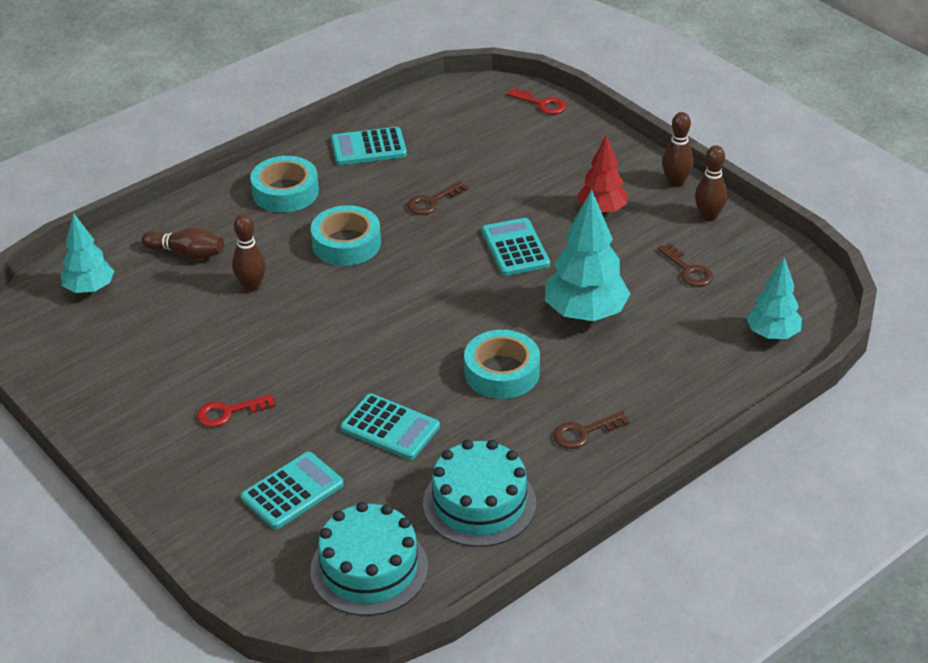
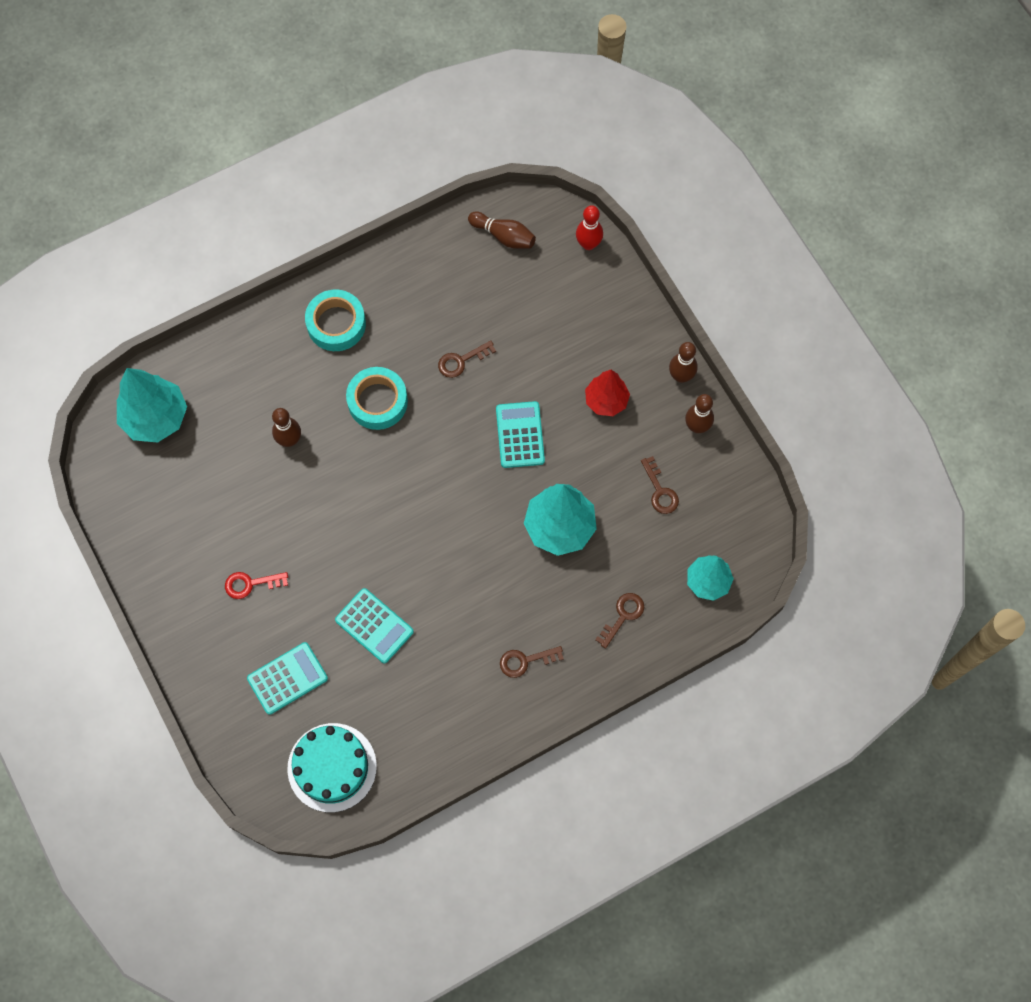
camera: 10 degrees right, 30 degrees up
turquoise tree [61,212,114,294] -> turquoise tree [117,368,187,443], size x1.57
brown bowling pin [142,227,224,260] -> brown bowling pin moved to [468,211,536,249]
turquoise calculator [331,127,407,165] -> none
turquoise cake [423,440,536,547] -> none
turquoise tape [464,330,540,399] -> none
red key [507,87,566,114] -> red bowling pin [576,205,603,250]
none -> brown key [595,593,644,649]

